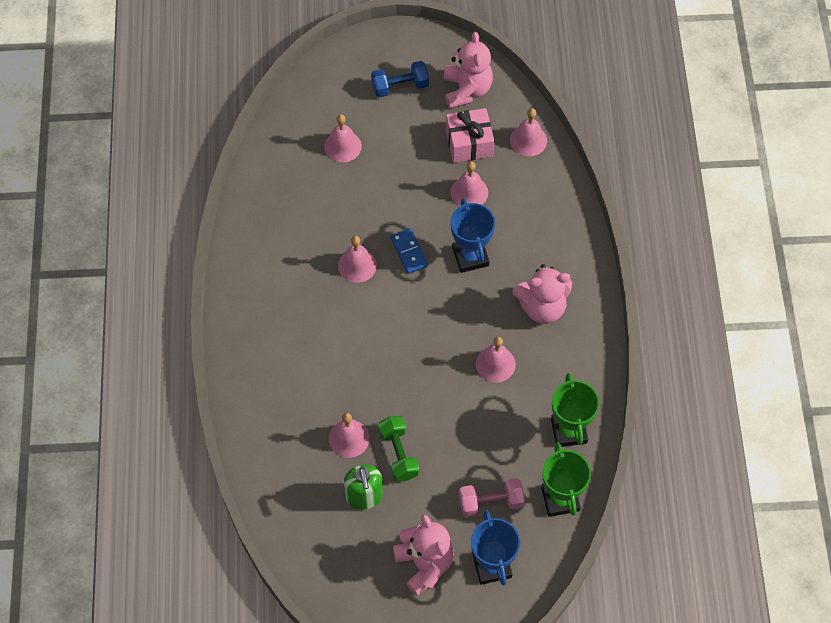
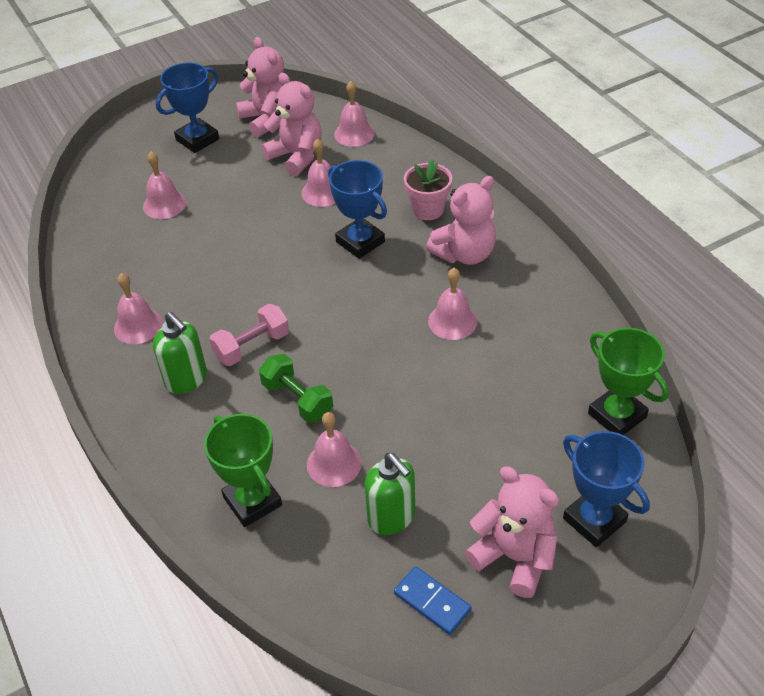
camera: 25 degrees left, 15 degrees down
pink bell [338,236,377,283] -> pink bell moved to [114,273,163,344]
blue dumbbell [371,61,429,97] -> blue trophy [156,63,219,153]
green dumbbell [378,416,419,482] -> green dumbbell moved to [259,354,333,423]
blue domino [390,228,428,274] -> blue domino moved to [394,566,472,635]
pink gift [446,108,494,163] -> pink teddy bear [261,73,322,176]
pink dumbbell [459,478,525,517] -> pink dumbbell moved to [209,304,289,366]
green trophy [551,373,599,447] -> green trophy moved to [204,414,282,527]
none -> green soap dispenser [153,312,207,394]
none -> pink flower pot [404,159,452,220]

